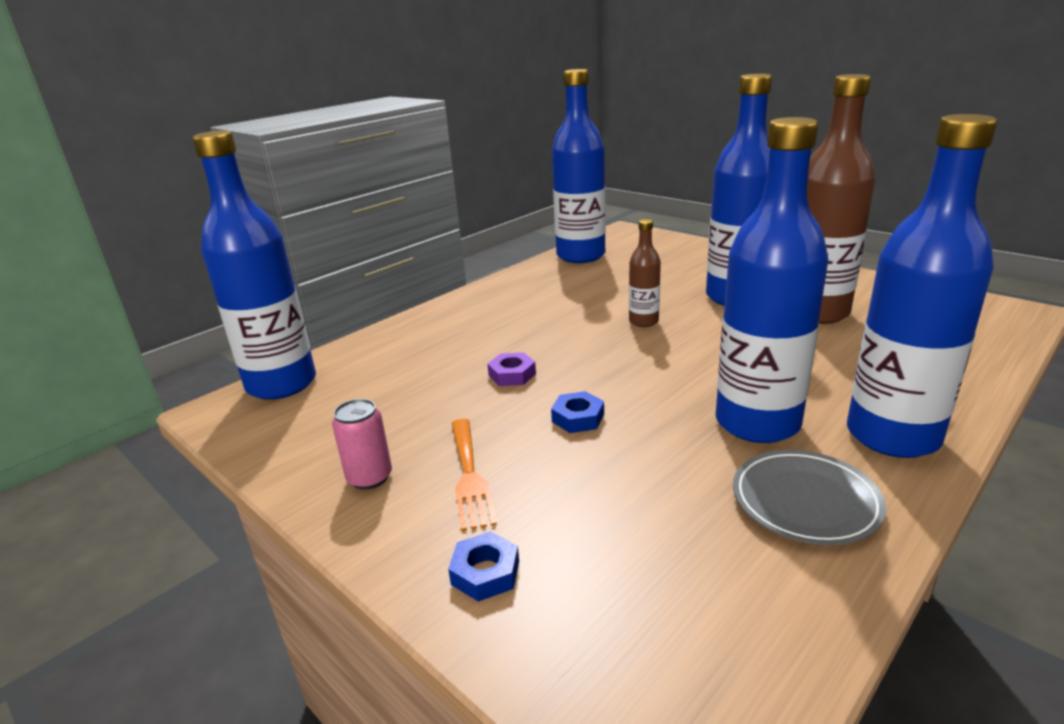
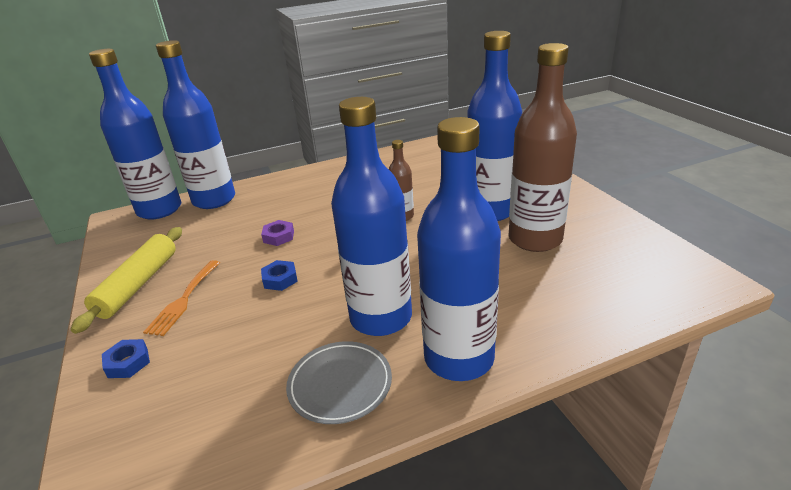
camera: 25 degrees right, 5 degrees up
pink can [332,399,392,490] -> yellow rolling pin [71,227,182,334]
blue bottle [552,69,606,263] -> blue bottle moved to [156,40,235,209]

